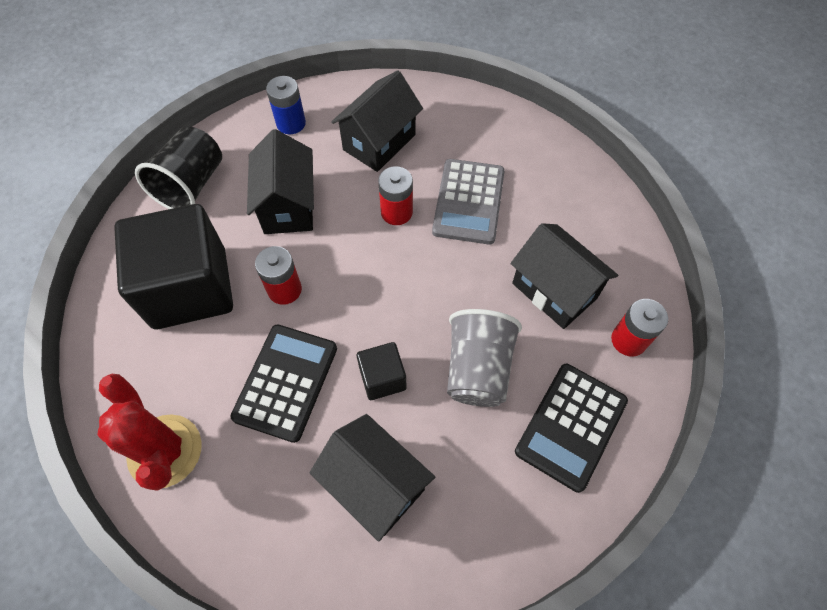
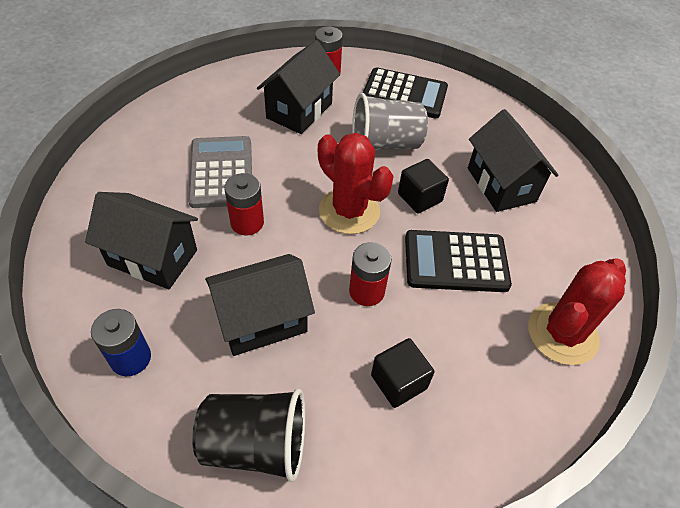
camera: 110 degrees left, 10 degrees down
black cube [114,204,233,329] -> black cube [371,338,434,408], size x0.45
black house [310,414,435,542] -> black house turned 45 degrees counterclockwise [468,109,559,212]
grey calculator [432,159,505,244] -> grey calculator turned 90 degrees counterclockwise [188,136,252,208]
none -> red cactus [318,133,393,234]

